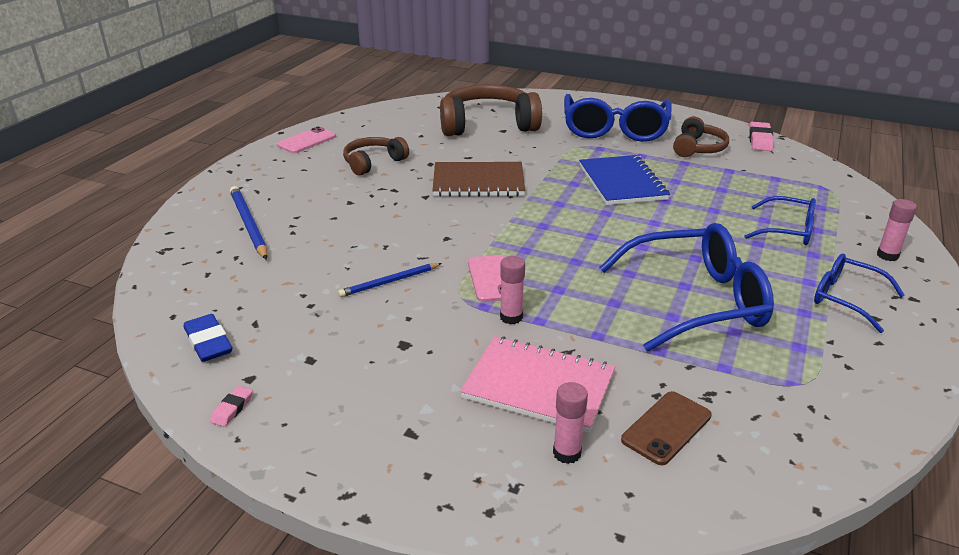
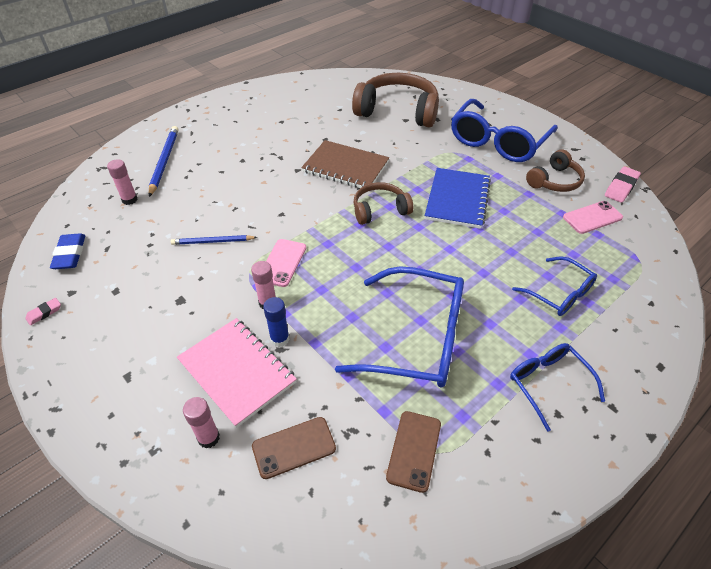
camera: 25 degrees right, 15 degrees up
pink phone [277,126,336,153] -> pink phone moved to [563,201,623,234]
brown headphones [343,137,409,176] -> brown headphones moved to [353,182,413,225]
pink glue stick [877,199,917,261] -> pink glue stick moved to [107,159,137,205]
none -> blue glue stick [263,297,290,347]
none -> brown phone [386,411,441,493]

